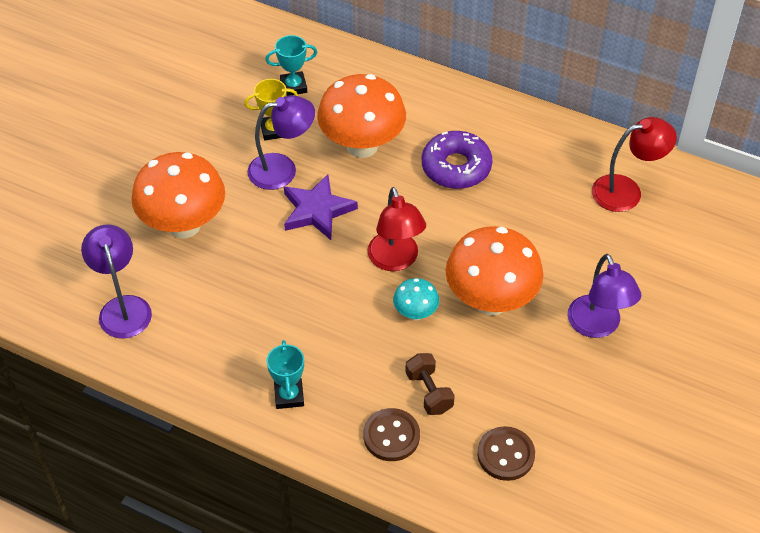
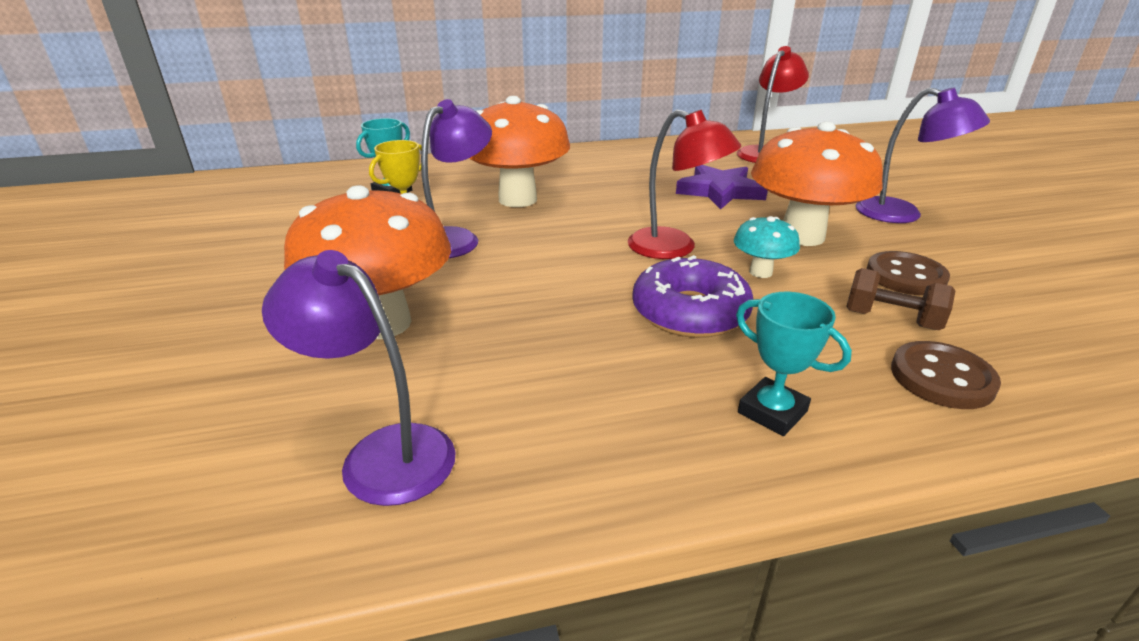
camera: 40 degrees left, 20 degrees down
purple star [284,174,358,240] -> purple star moved to [676,165,768,209]
purple donut [422,131,492,189] -> purple donut moved to [632,255,753,338]
brown button [477,426,535,481] -> brown button moved to [866,251,950,295]

